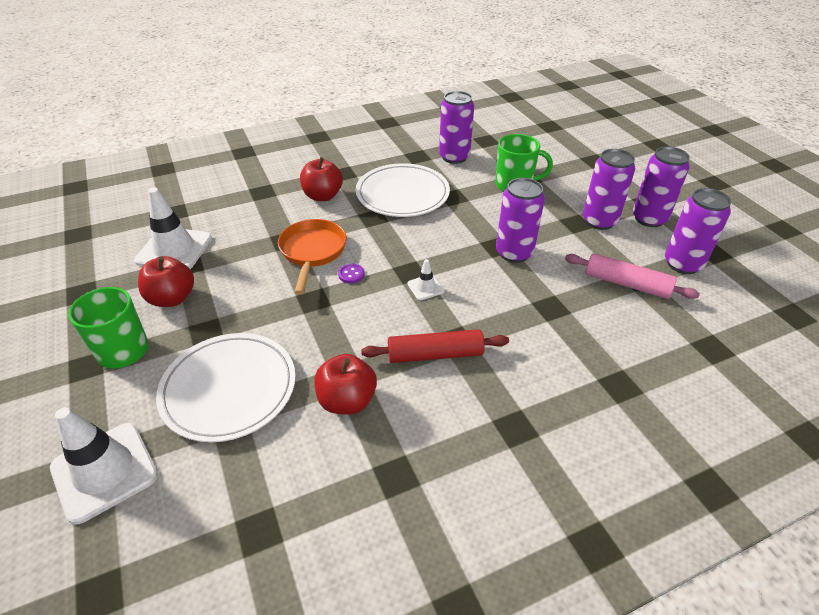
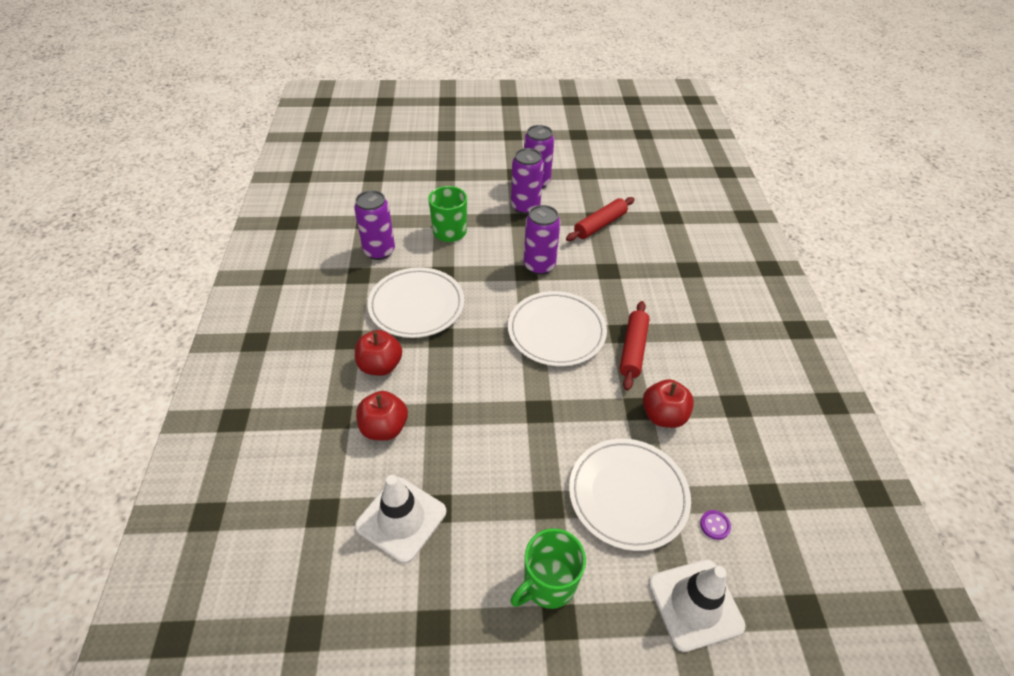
camera: 70 degrees left, 5 degrees up
red apple [138,256,194,307] -> red apple moved to [356,391,408,440]
orange pan [278,219,347,295] -> none
purple button [338,264,365,284] -> purple button moved to [700,510,731,540]
white traffic cone [408,259,444,300] -> white plate [508,291,607,366]
pink rolling pin [565,253,700,299] -> red rolling pin [566,197,635,241]
purple can [665,188,731,274] -> none

